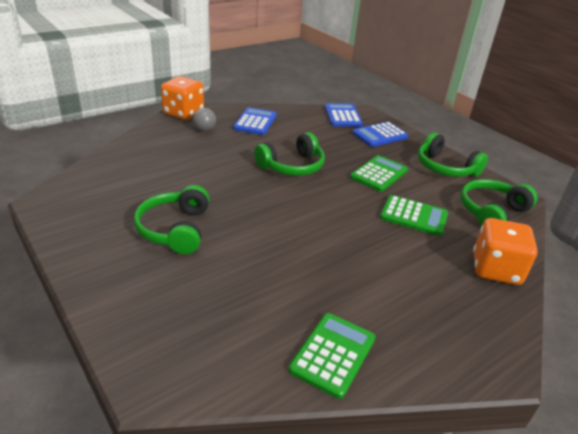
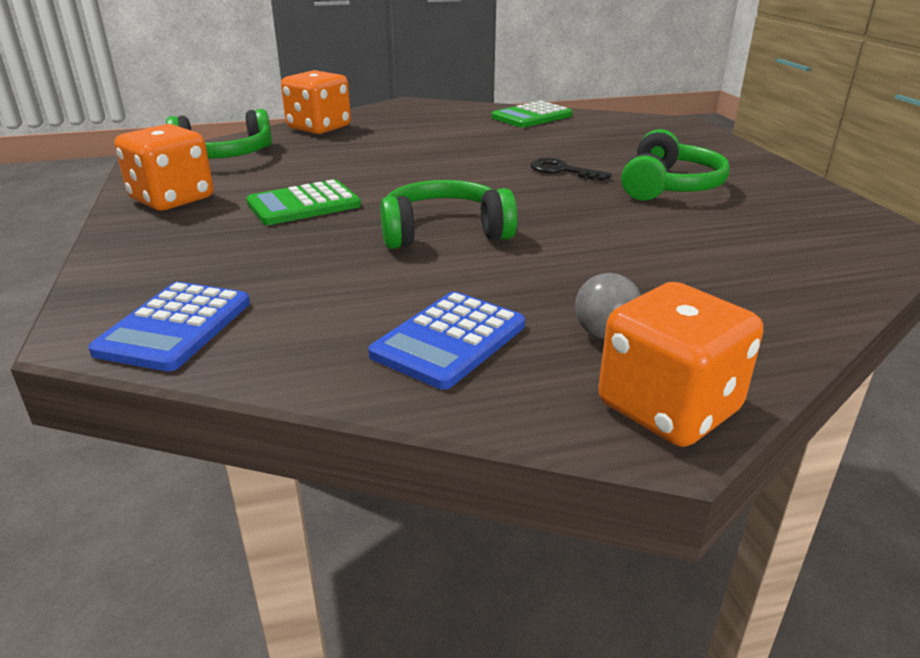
camera: 155 degrees left, 5 degrees down
blue calculator [352,122,408,147] -> none
green calculator [380,195,448,236] -> none
green headphones [418,132,488,177] -> orange dice [114,124,214,210]
none -> black key [530,158,612,181]

